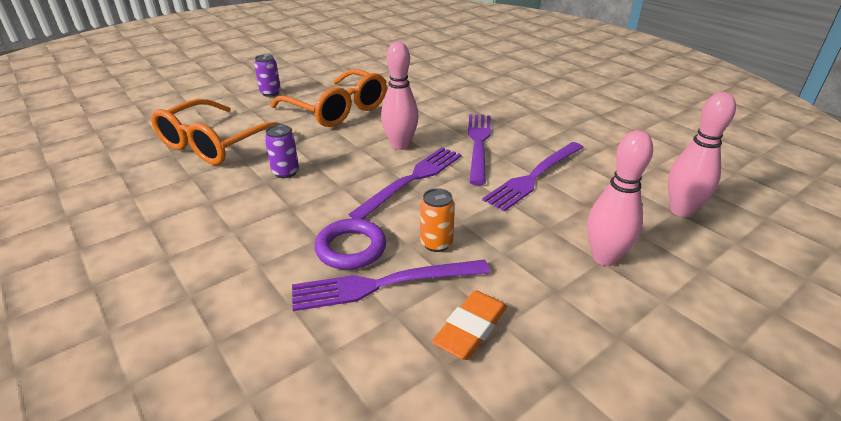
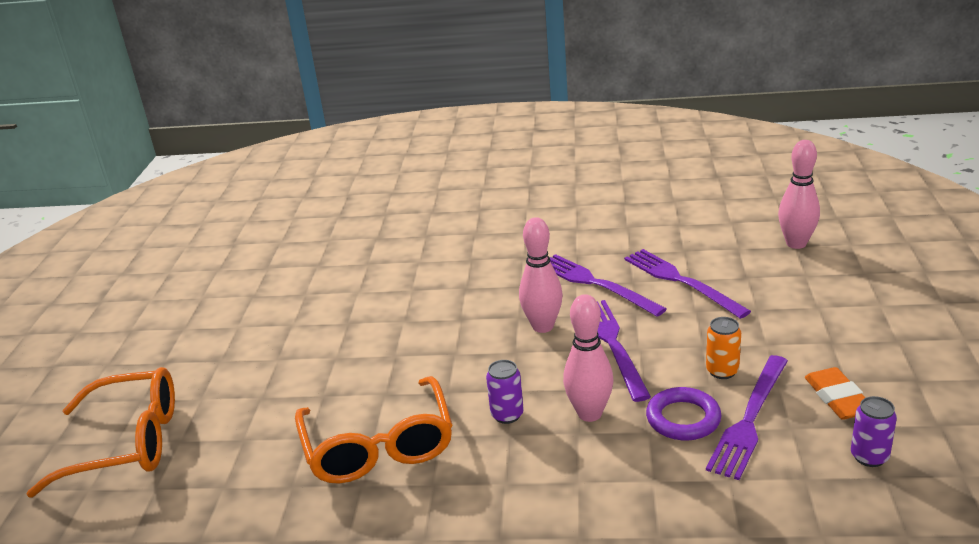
camera: 45 degrees left, 5 degrees down
purple can [254,54,281,97] -> purple can moved to [851,396,897,467]
orange glasses [271,69,387,127] -> orange glasses moved to [26,367,175,498]
purple fork [482,142,584,212] -> purple fork turned 150 degrees clockwise [624,249,751,319]
pink bowling pin [587,130,653,266] -> pink bowling pin moved to [563,294,614,422]

